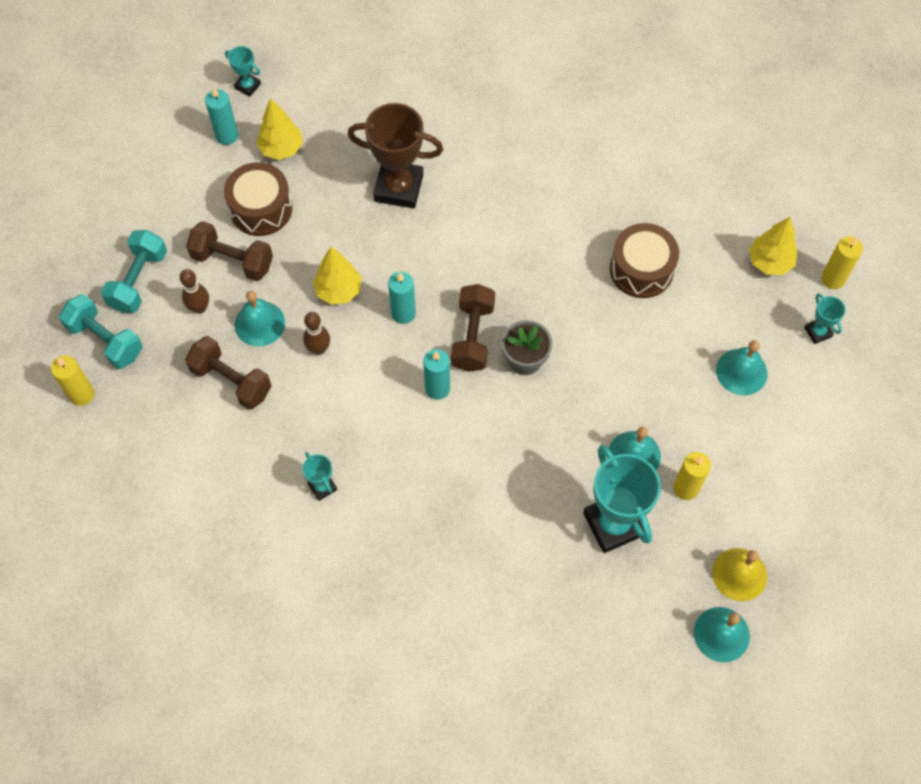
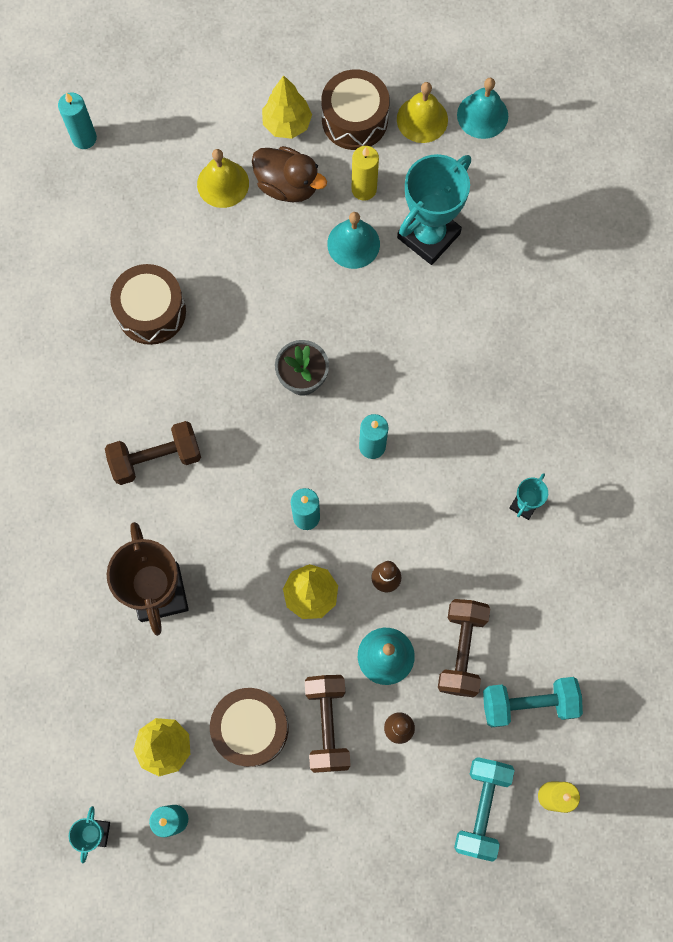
camera: 115 degrees left, 10 degrees up
turquoise dumbbell [101,230,167,313] -> turquoise dumbbell moved to [483,677,583,727]
brown dumbbell [451,284,495,372] -> brown dumbbell moved to [105,421,201,485]
turquoise bell [716,340,768,395] -> yellow bell [197,149,249,208]
yellow tree [749,217,798,275] -> yellow tree moved to [262,75,312,139]
turquoise trophy [804,293,846,344] -> none
yellow candle [821,236,863,289] -> turquoise candle [58,93,97,149]
none -> brown duck [252,146,327,203]
none -> brown drum [321,69,390,150]

